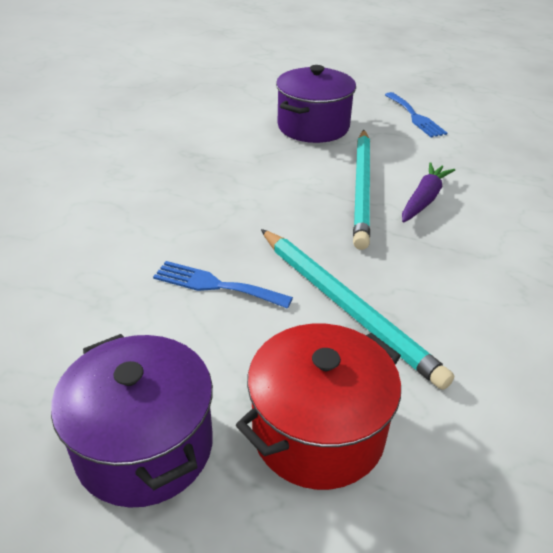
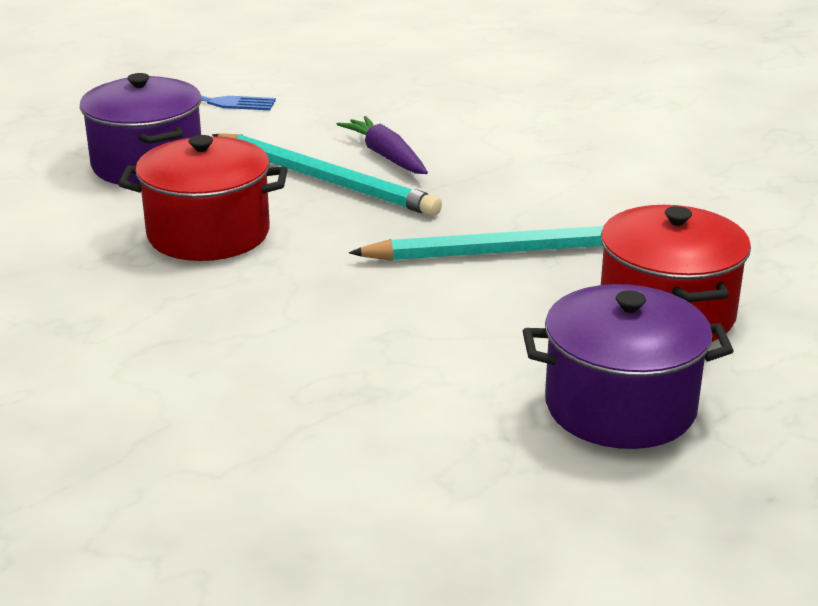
camera: 60 degrees left, 10 degrees down
blue fork [153,261,293,309] -> none
none -> red pot [118,135,288,261]

